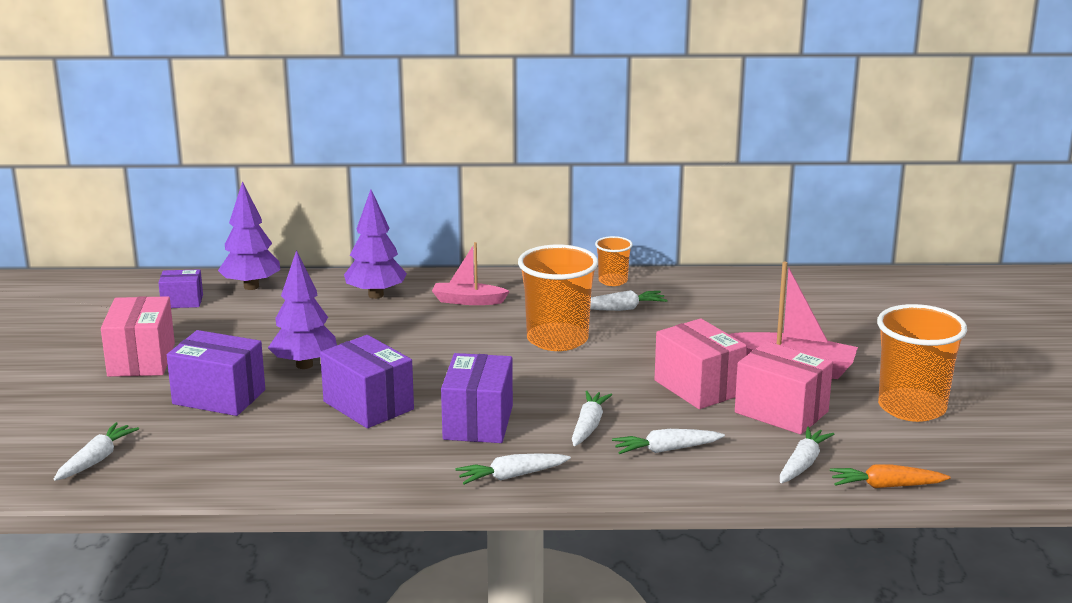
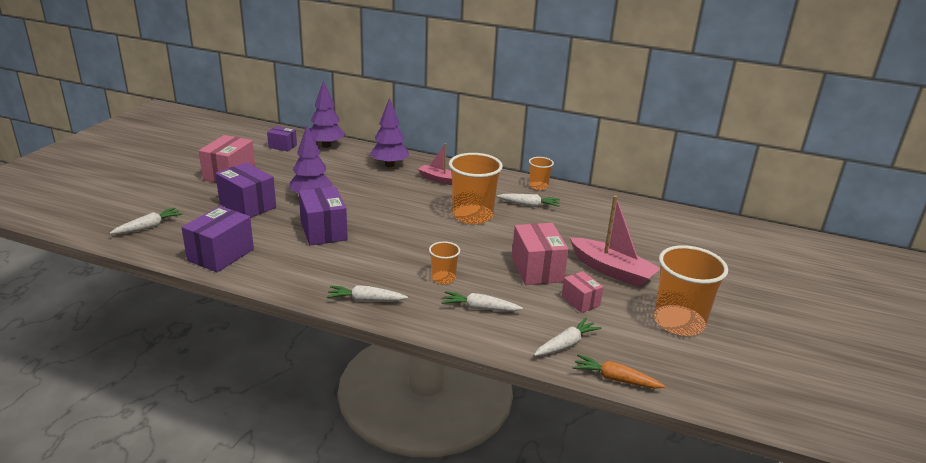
camera: 20 degrees right, 5 degrees up
purple box [441,353,513,443] -> purple box moved to [181,206,254,272]
white carrot [572,391,612,446] -> orange cup [429,241,460,284]
pink box [735,341,833,434] -> pink box [562,271,603,313], size x0.58

